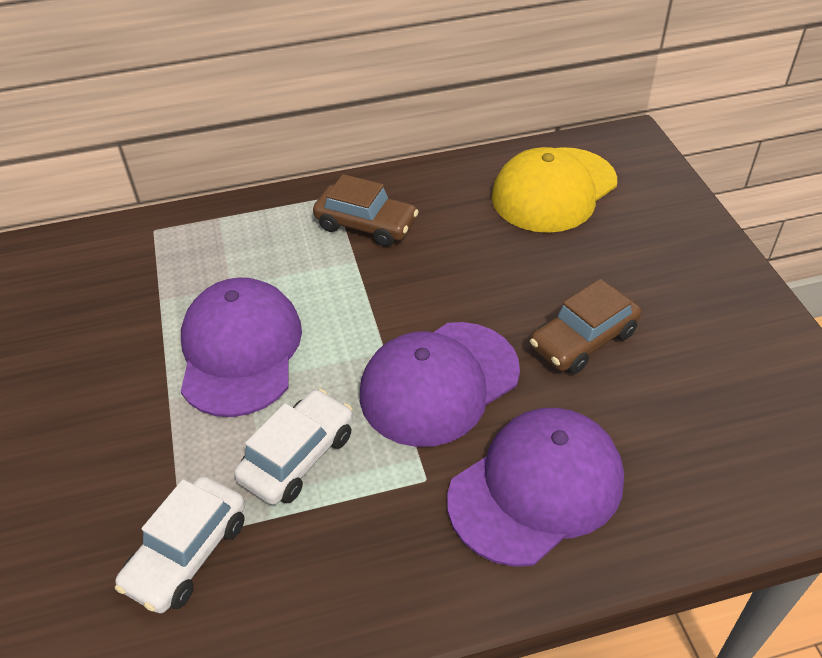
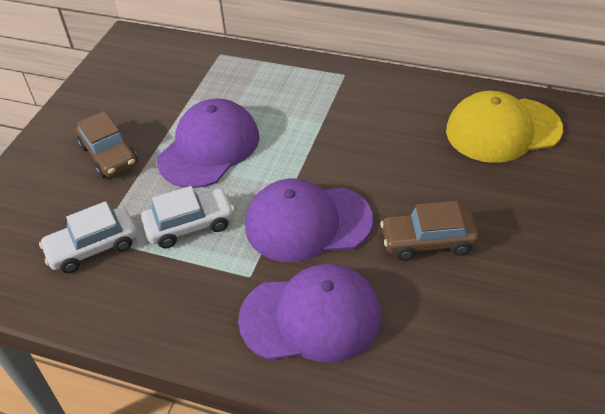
camera: 35 degrees right, 0 degrees up
brown car [313,174,419,247] -> brown car moved to [76,111,138,178]

